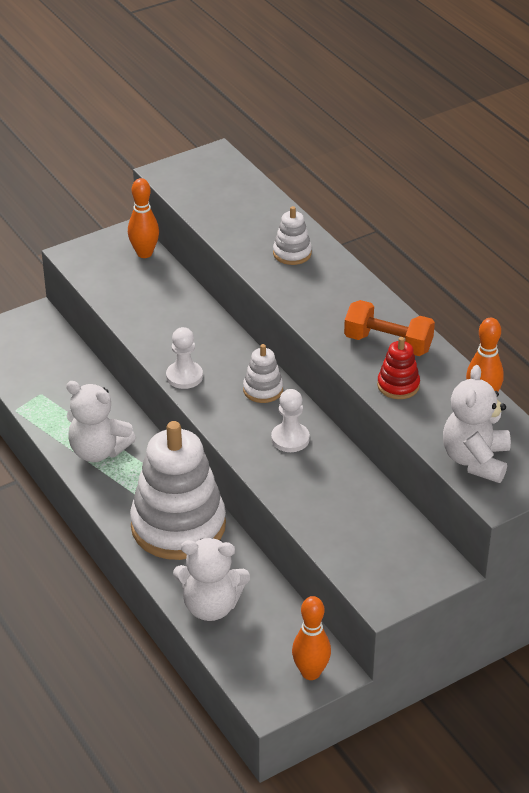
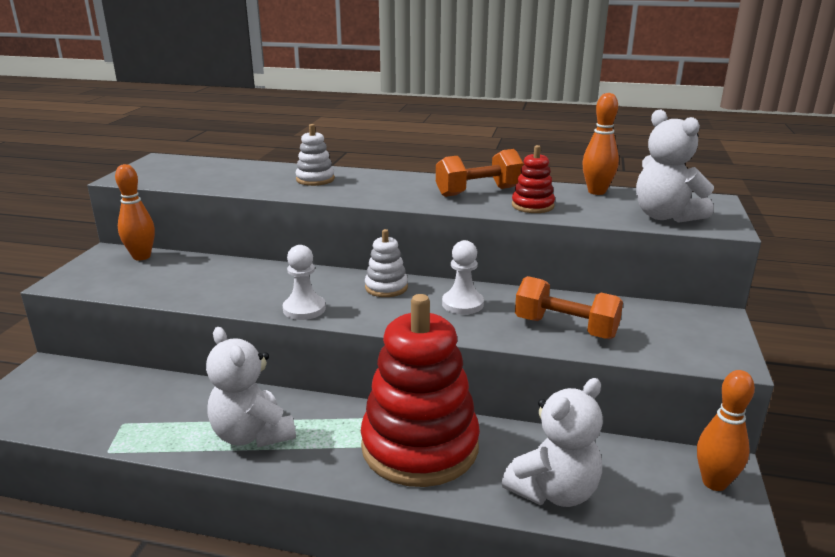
camera: 45 degrees left, 15 degrees down
white teddy bear [66,381,136,462] -> white teddy bear turned 75 degrees clockwise [206,327,296,447]
white stacking toy [130,421,226,560] -> red stacking toy [361,294,480,487]
none -> orange dumbbell [515,276,623,339]

